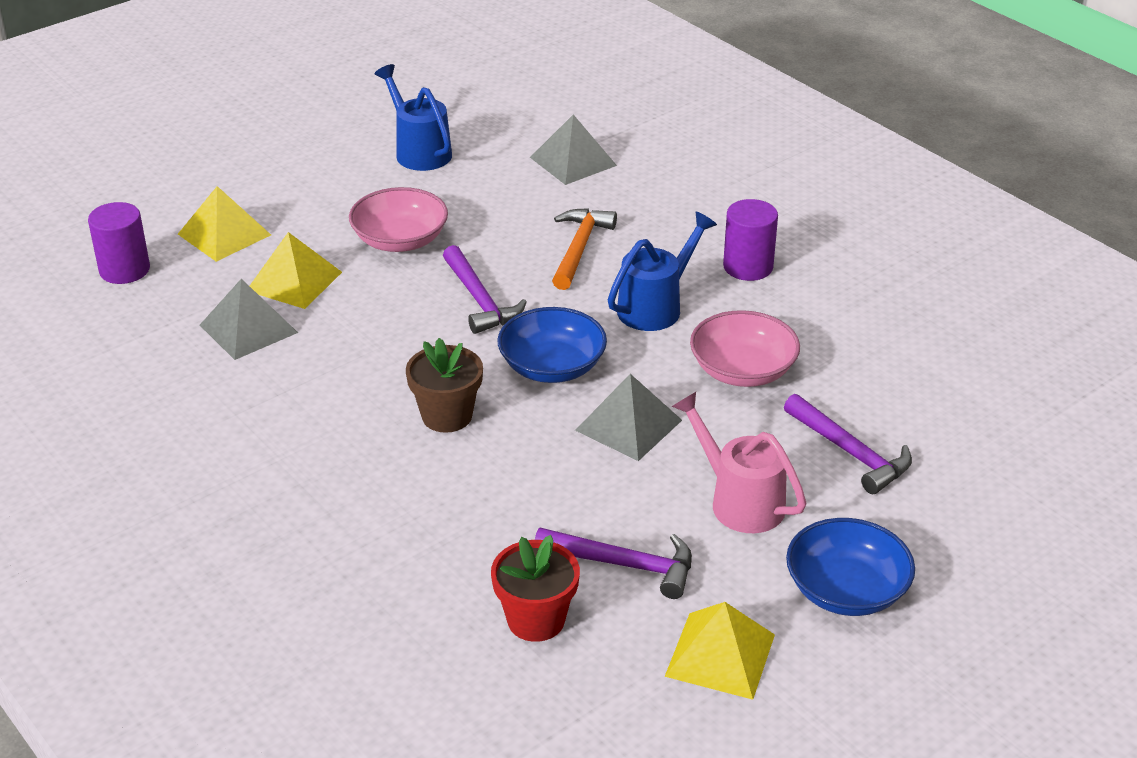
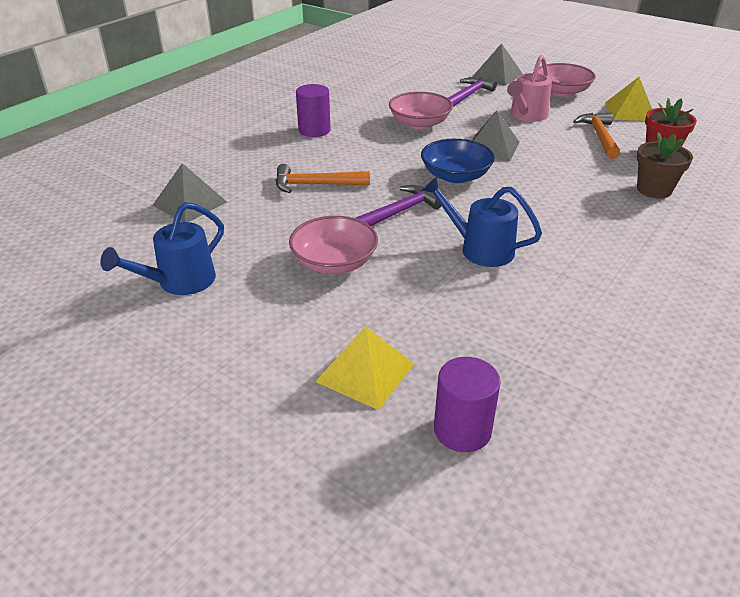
camera: 105 degrees left, 0 degrees up
grey pyramid [200,279,298,360] -> grey pyramid moved to [472,43,523,86]
yellow pyramid [250,232,342,309] -> none
brown flower pot [406,338,483,433] -> brown flower pot moved to [637,132,693,199]
purple hammer [535,528,692,599] -> orange hammer [573,113,620,159]
blue watering can [608,212,717,331] -> blue watering can moved to [422,177,542,267]
blue bowl [786,518,915,616] -> pink bowl [537,63,596,96]

